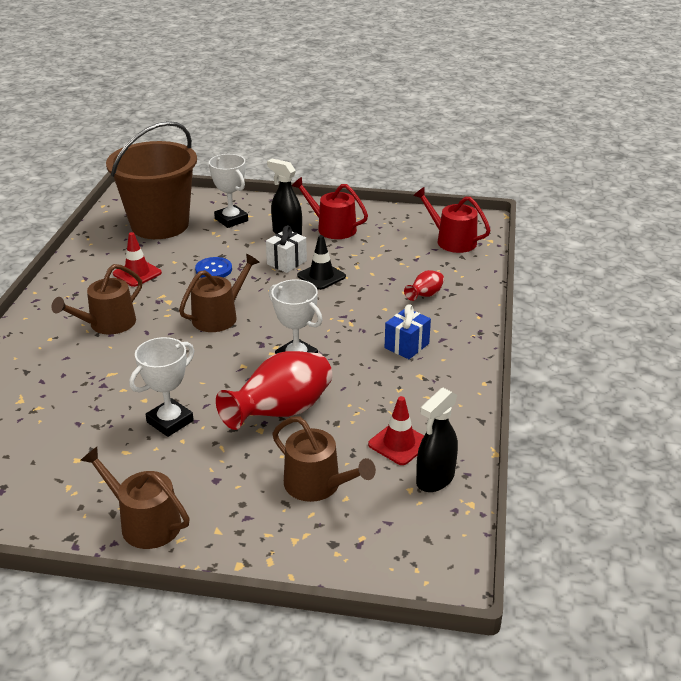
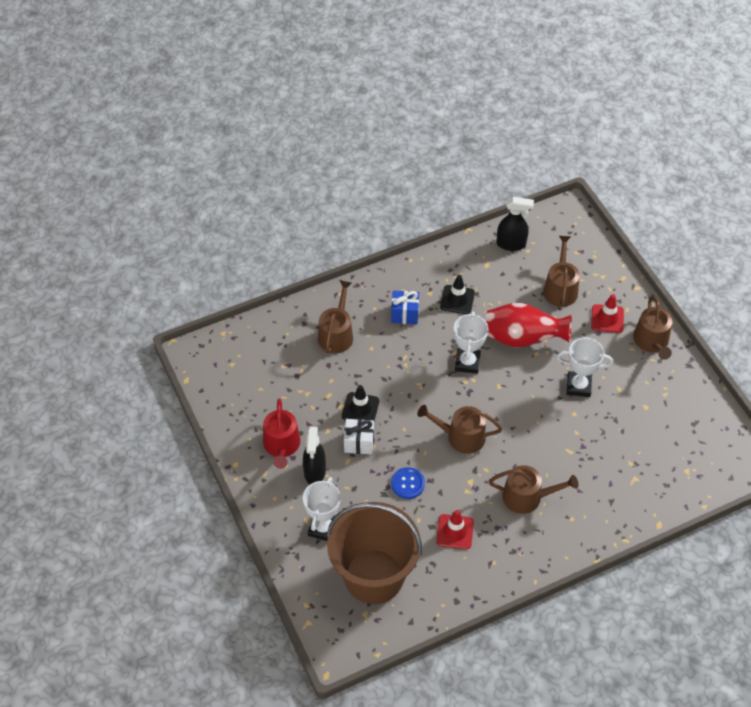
camera: 125 degrees left, 20 degrees up
red traffic cone [368,396,424,465] -> red traffic cone moved to [591,294,624,333]
red vase [404,270,444,301] -> brown watering can [318,281,353,353]
red watering can [413,187,491,253] -> none
none -> black traffic cone [440,275,475,314]

